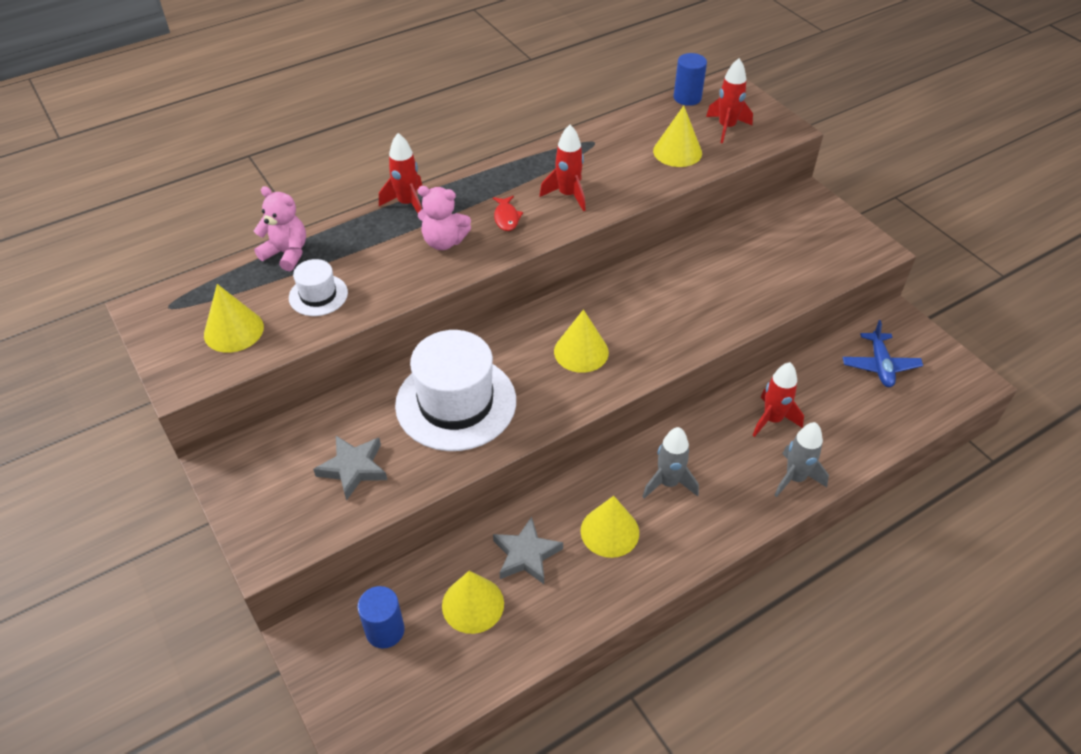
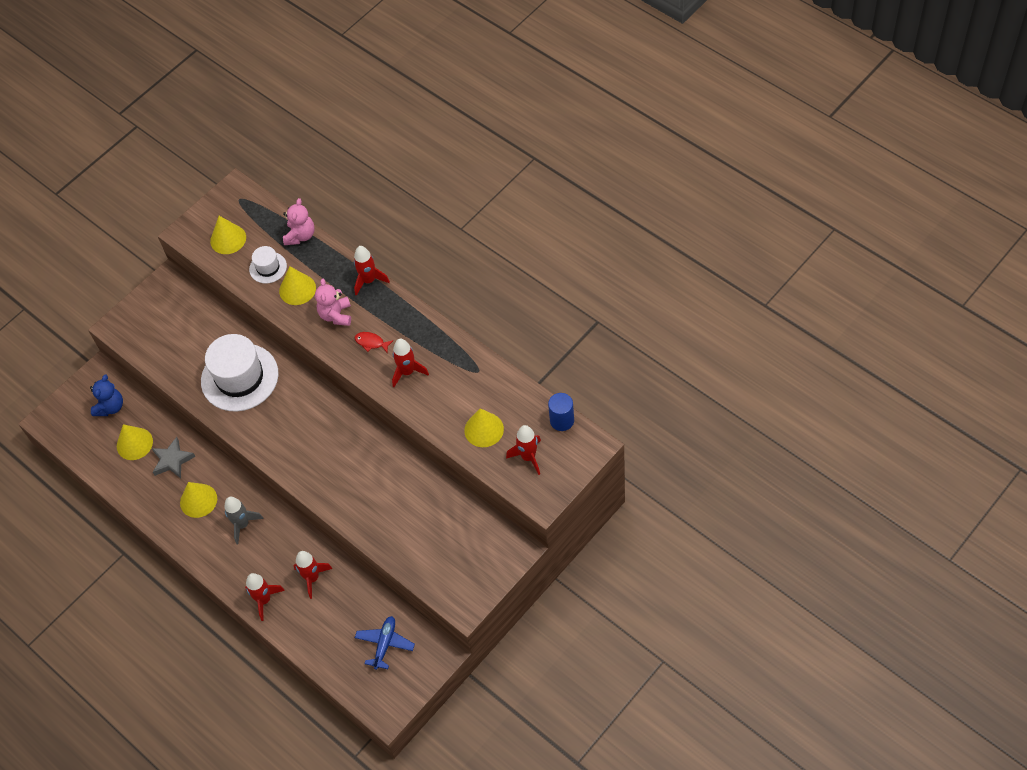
camera: 80 degrees right, 10 degrees up
grey star [313,436,387,501] -> none
blue cylinder [357,586,405,649] -> blue teddy bear [90,374,123,416]
red fish [493,196,523,231] -> red fish turned 45 degrees clockwise [355,332,393,352]
yellow cone [554,309,609,373] -> yellow cone moved to [279,266,316,305]
grey rocket [774,422,829,497] -> red rocket [245,573,285,621]
blue plane [842,320,923,387] -> blue plane turned 120 degrees clockwise [355,616,415,670]

